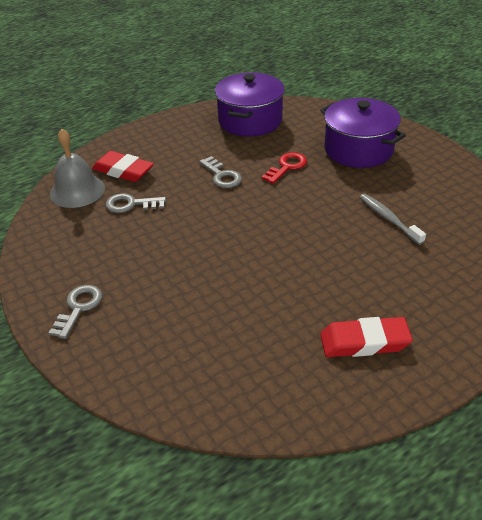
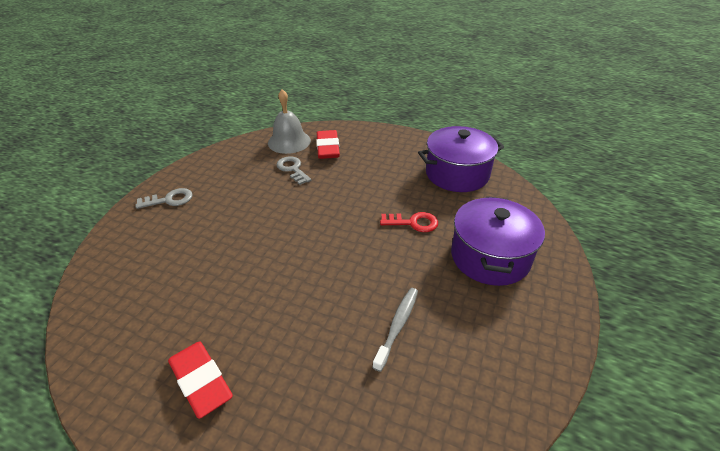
camera: 55 degrees right, 0 degrees up
grey key [199,156,242,188] -> none

